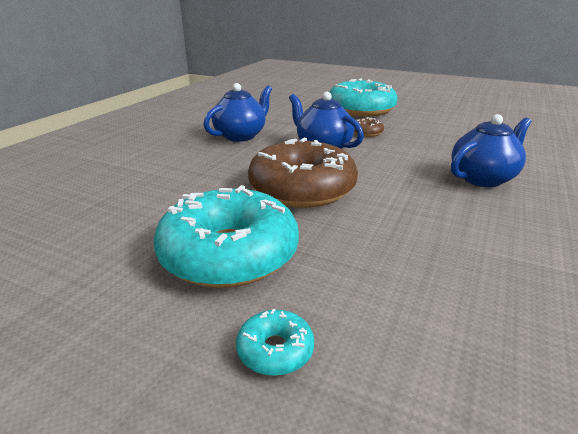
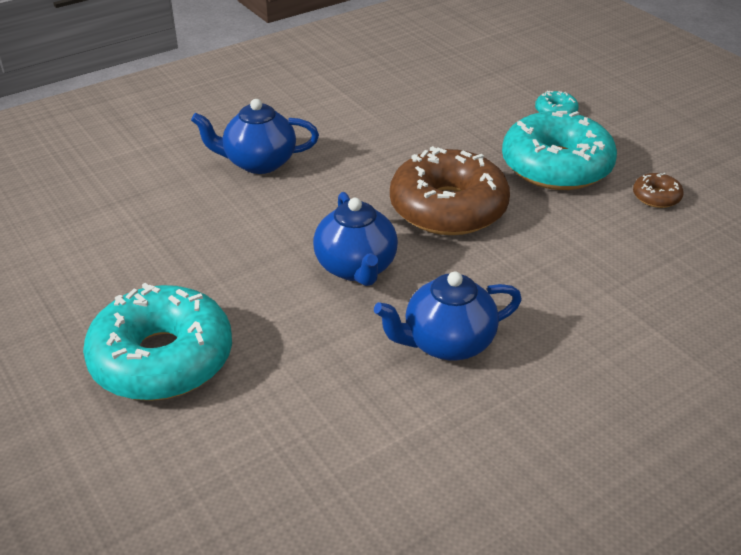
camera: 150 degrees left, 10 degrees up
brown donut [354,117,384,137] -> brown donut moved to [633,173,684,208]

